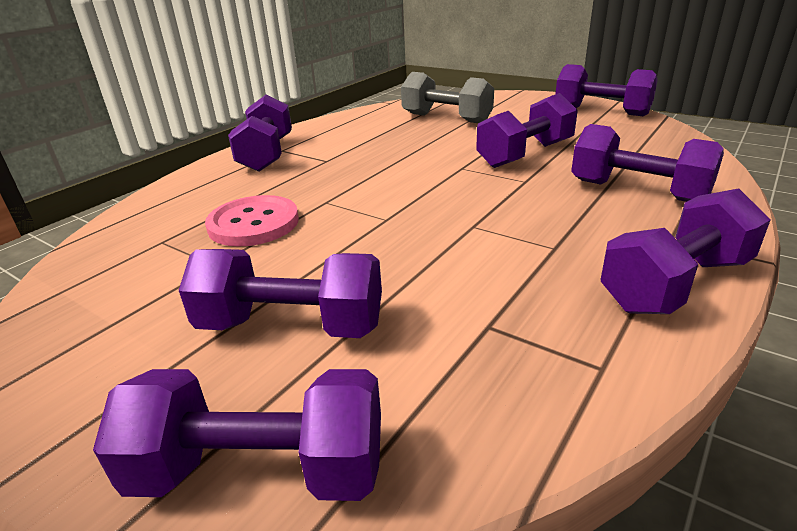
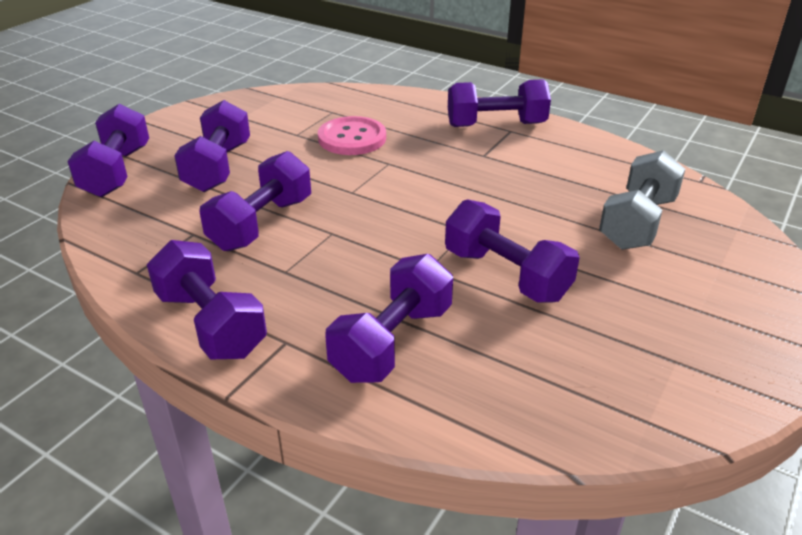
camera: 85 degrees right, 5 degrees up
purple dumbbell [555,64,658,116] -> purple dumbbell moved to [200,151,311,251]

